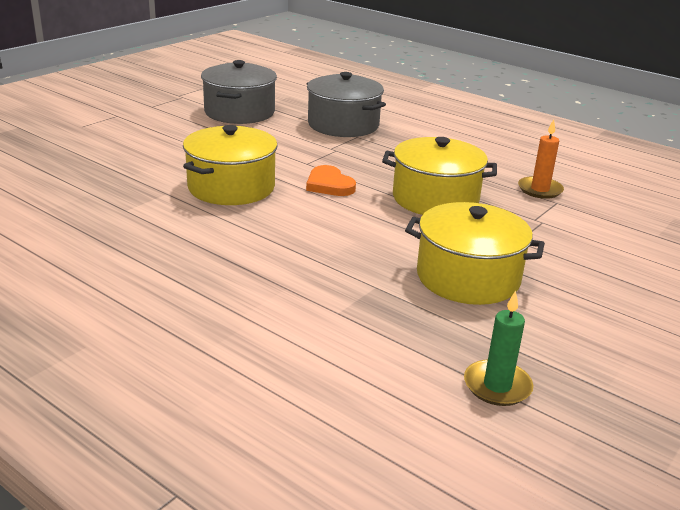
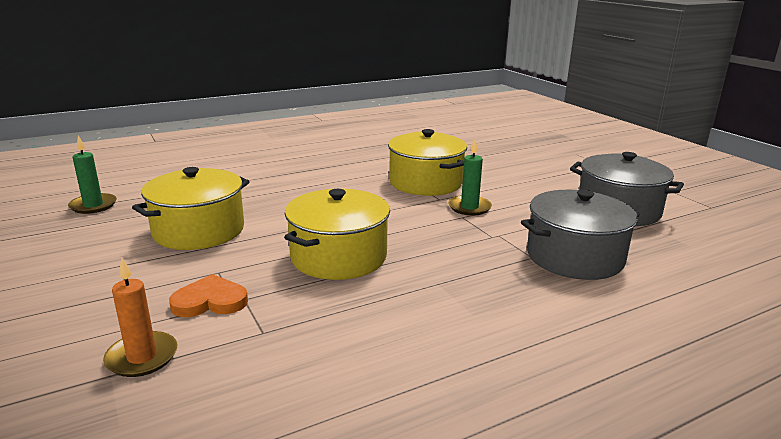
camera: 115 degrees right, 5 degrees down
orange heart [306,165,356,196] -> orange heart moved to [169,274,248,317]
orange candle [518,119,564,199] -> orange candle moved to [103,258,177,377]
none -> green candle [448,139,492,216]

